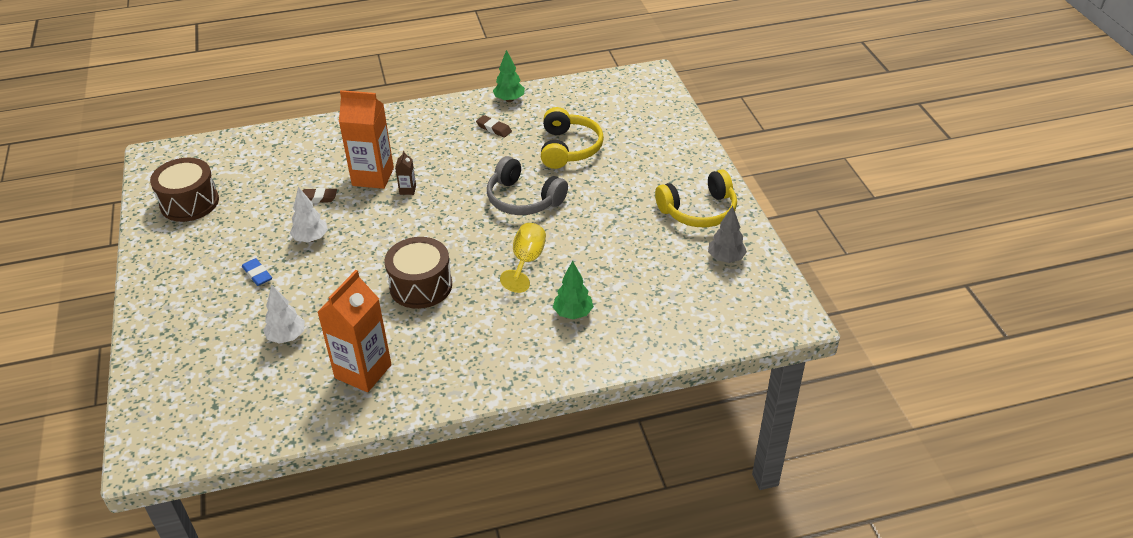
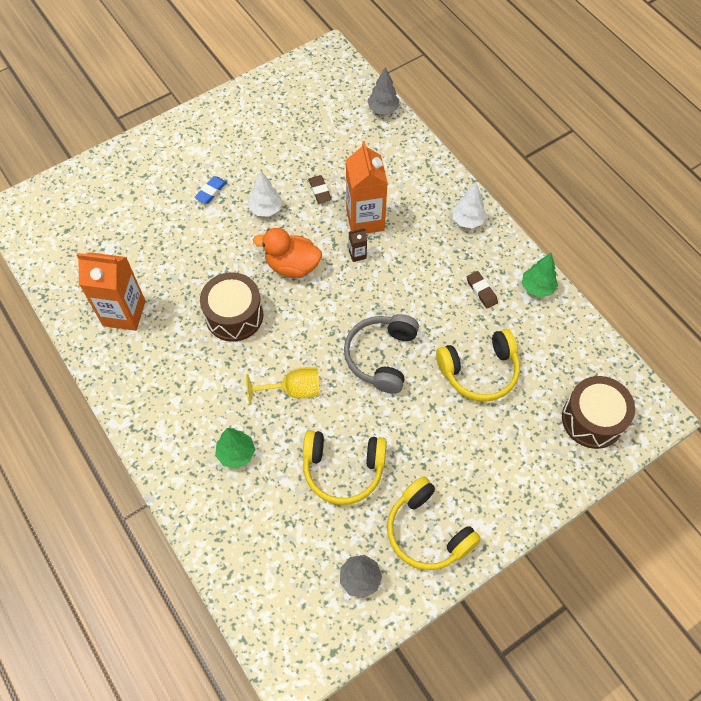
camera: 70 degrees right, 20 degrees up
brown drum [150,158,219,222] -> brown drum moved to [562,376,635,449]
white tree [263,284,305,344] -> white tree moved to [453,183,487,229]
brown eraser [476,115,512,138] -> brown eraser turned 45 degrees counterclockwise [467,271,498,308]
none -> orange duck [253,228,322,278]
none -> yellow headphones [303,430,387,505]
none -> grey tree [367,67,399,114]

